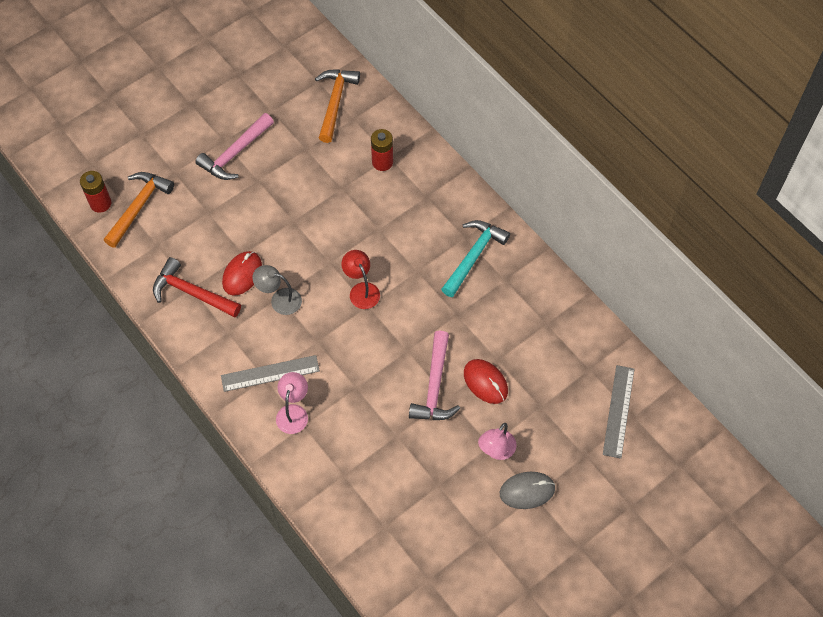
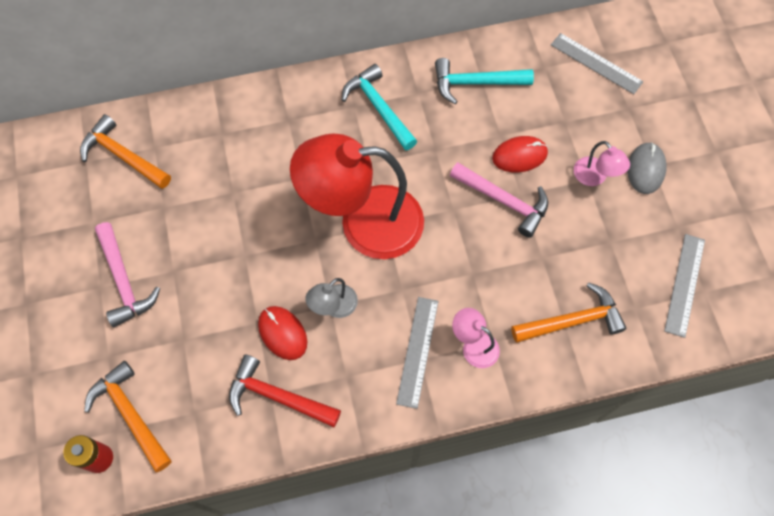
camera: 65 degrees left, 5 degrees up
red hammer [153,257,241,317] -> red hammer turned 60 degrees clockwise [229,355,341,427]
red lamp [341,250,380,309] -> red lamp [290,133,424,259], size x2.37
red battery [371,129,393,171] -> none
none -> turquoise hammer [435,58,534,104]
none -> orange hammer [511,282,627,343]
none -> grey ruler [664,234,705,338]

